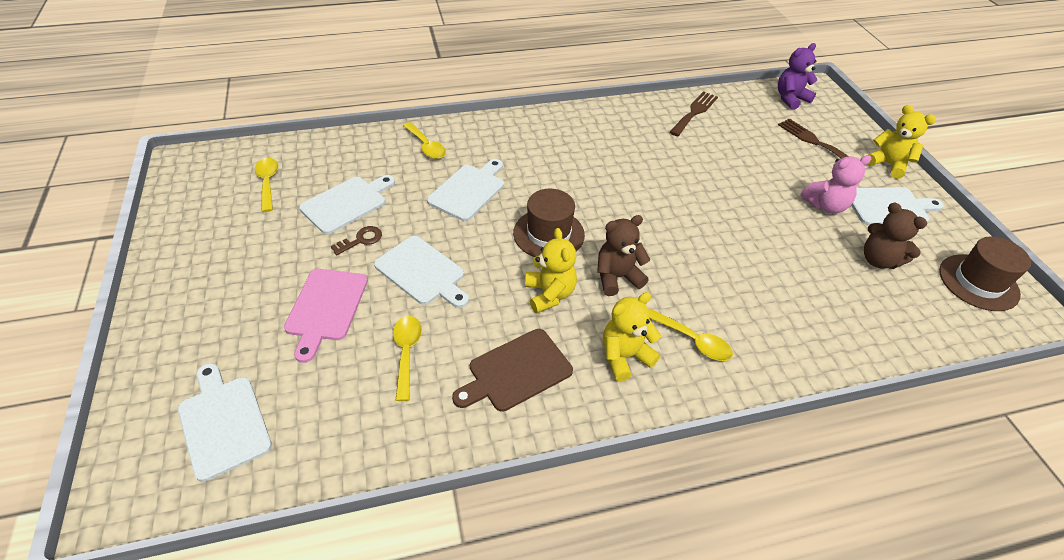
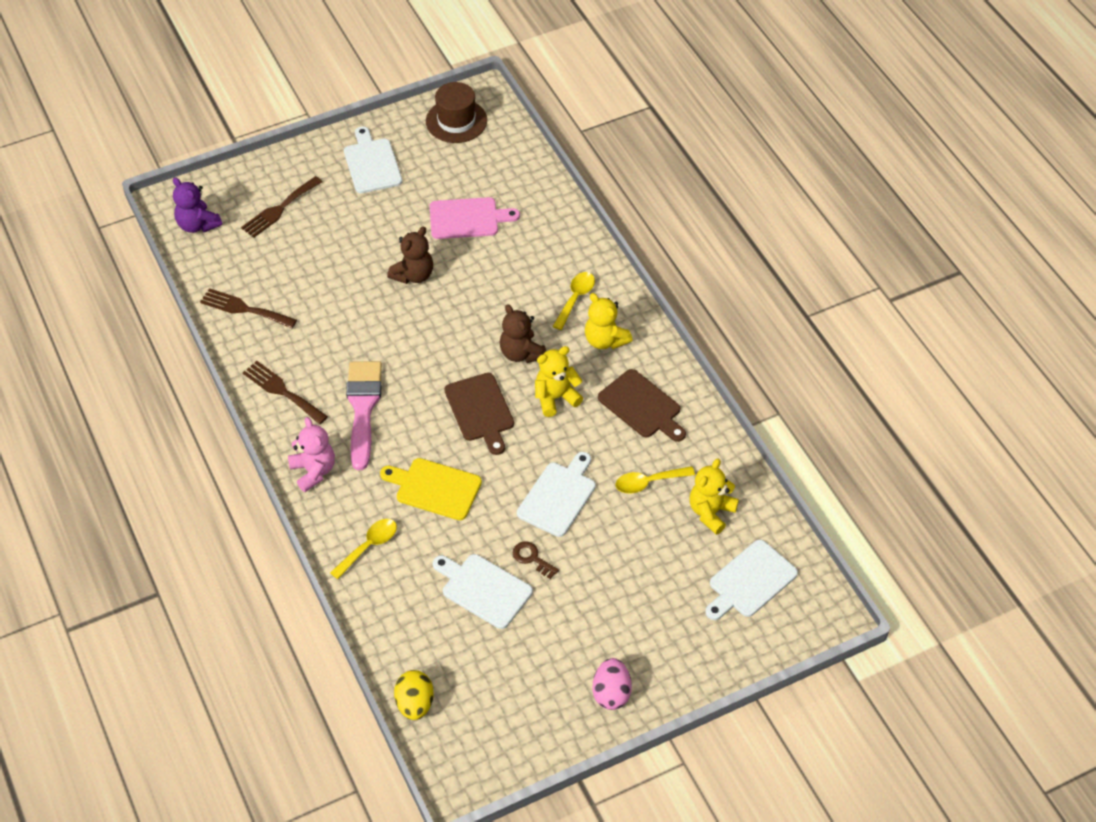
camera: 100 degrees left, 5 degrees up
yellow spoon [255,158,278,212] -> none
pink cutting board [284,269,368,363] -> pink cutting board moved to [430,197,520,239]
white cutting board [427,159,504,221] -> yellow cutting board [380,458,482,520]
brown hat [513,189,585,257] -> brown cutting board [444,373,514,455]
pink teddy bear [800,155,871,214] -> pink teddy bear moved to [288,417,335,492]
brown teddy bear [864,202,927,269] -> brown teddy bear moved to [387,226,433,284]
yellow teddy bear [867,105,936,179] -> yellow teddy bear moved to [689,459,739,535]
none -> brown fork [243,361,328,424]
none -> pink brush [346,361,382,470]
none -> yellow egg [394,670,434,720]
none -> pink egg [592,658,632,710]

